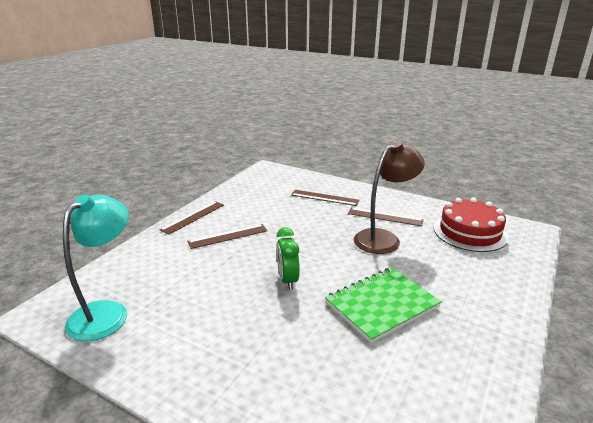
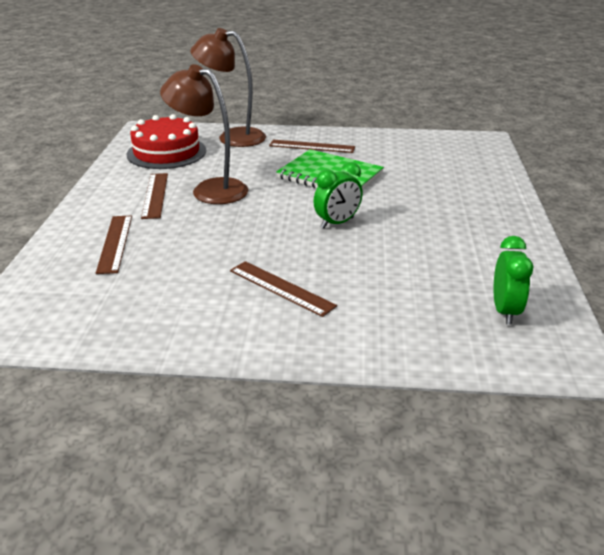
camera: 115 degrees left, 5 degrees up
turquoise lamp [63,194,129,341] -> green clock [494,236,534,325]
brown ruler [160,201,224,235] -> brown ruler moved to [269,140,355,153]
none -> brown lamp [190,28,266,147]

